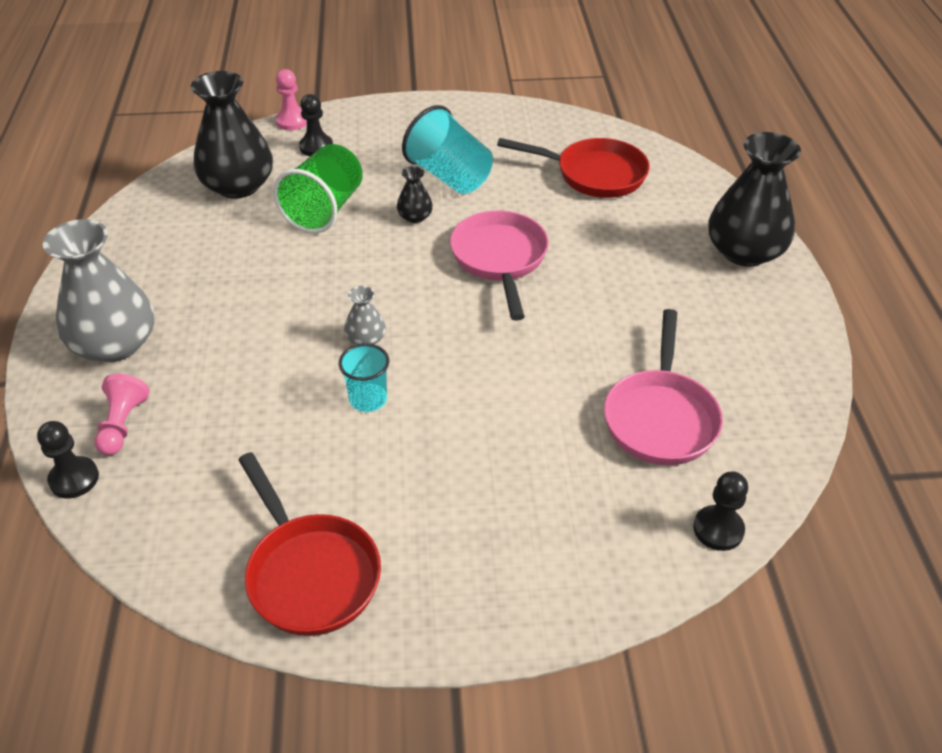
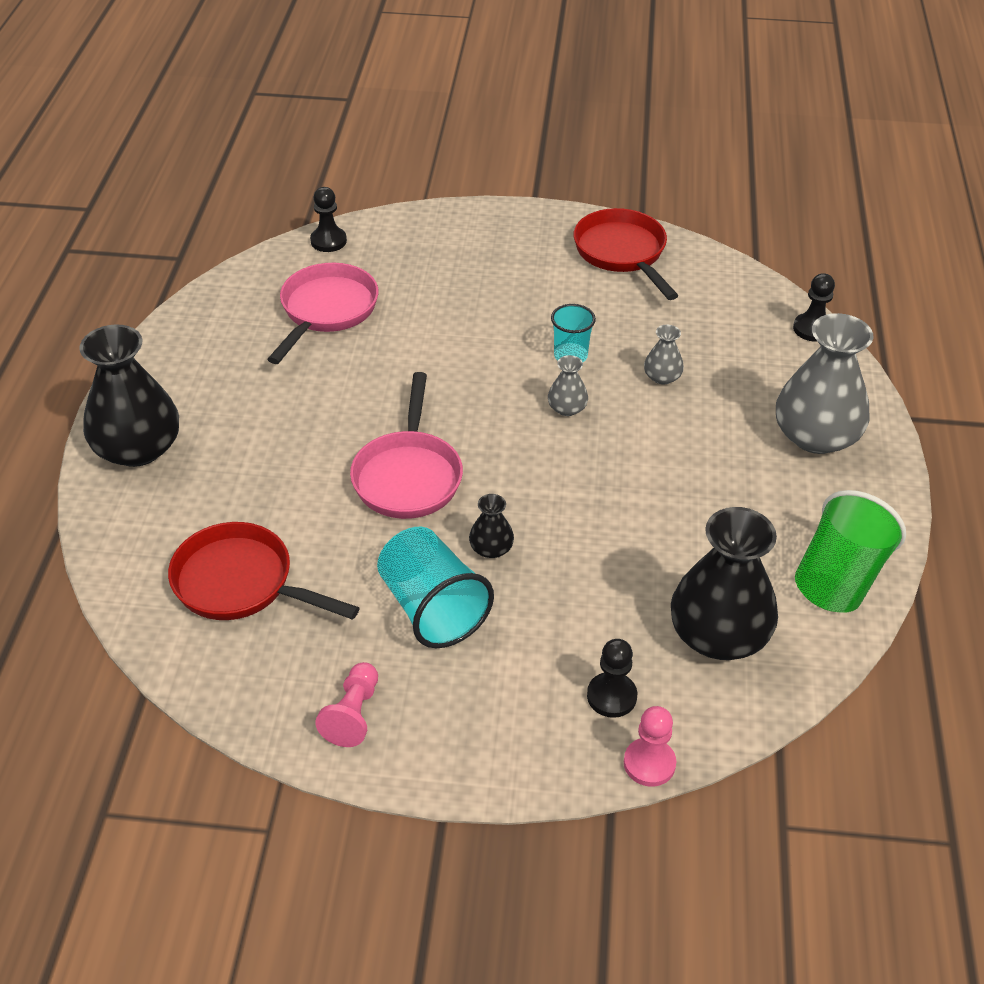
camera: 170 degrees left, 0 degrees up
pink pawn [94,373,150,455] -> pink pawn moved to [315,662,378,747]
green cup [273,144,363,233] -> green cup moved to [795,490,906,613]
none -> grey vase [644,325,684,385]

